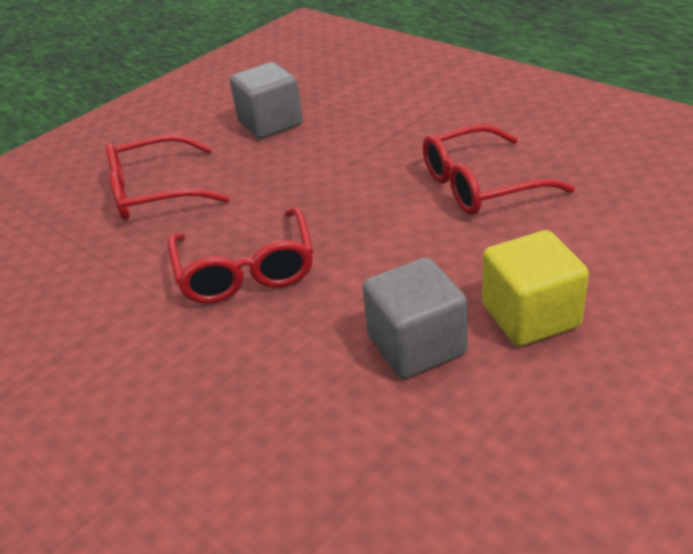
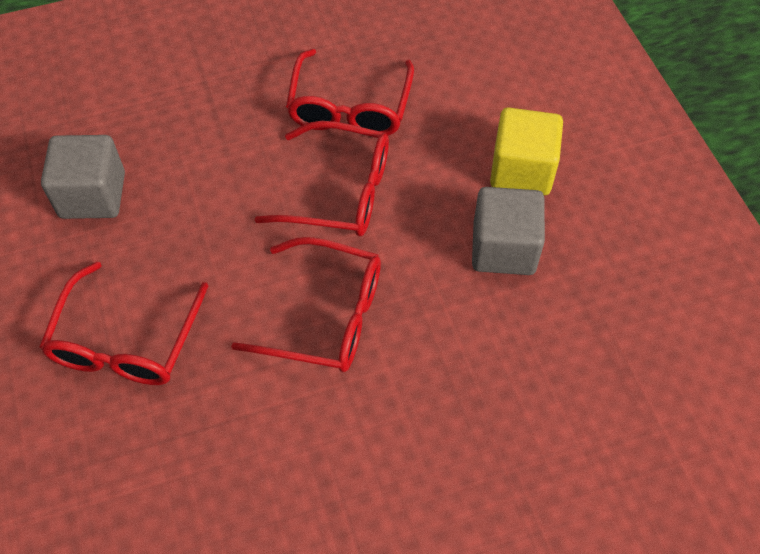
camera: 65 degrees left, 20 degrees up
none -> red glasses [254,121,389,236]

